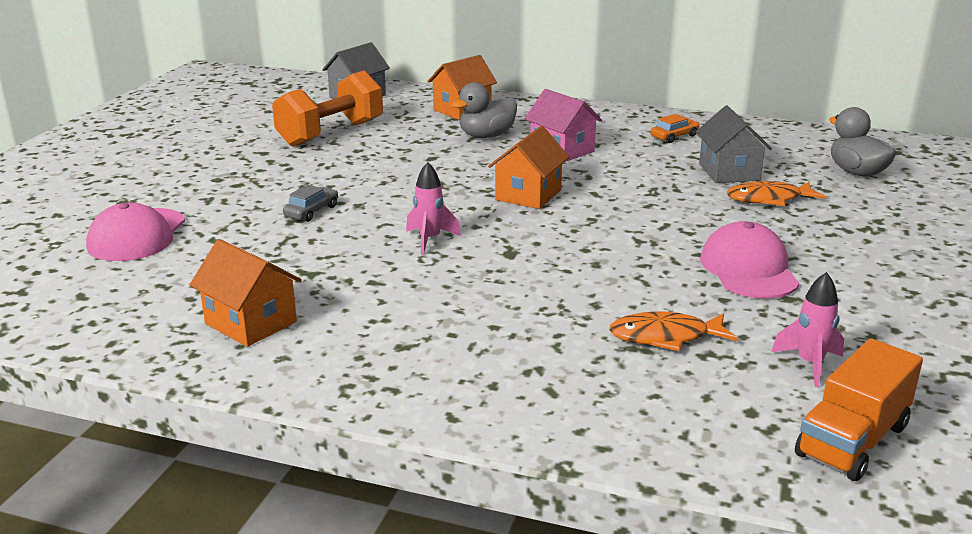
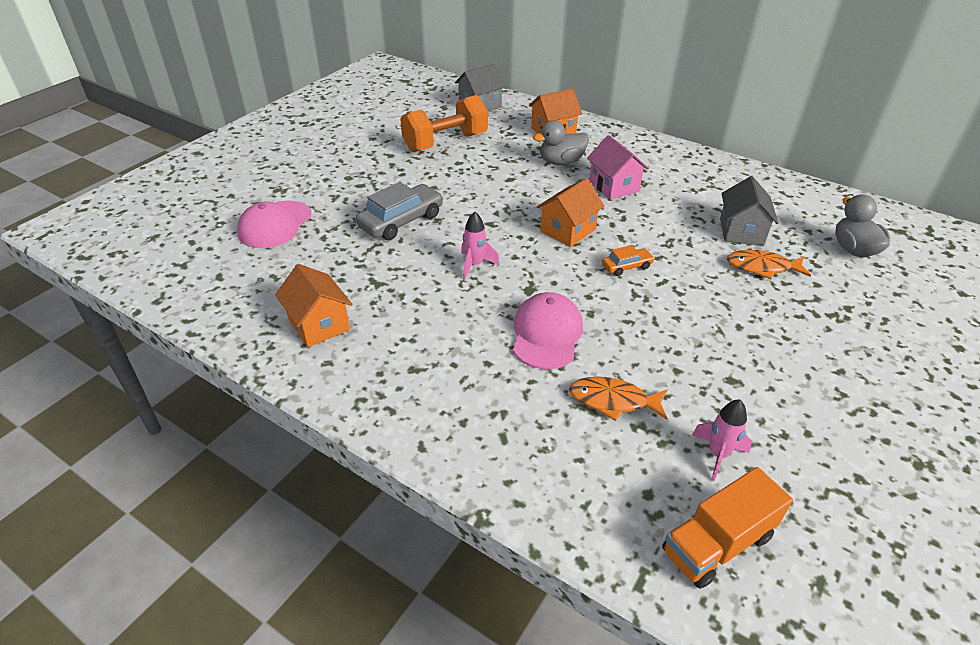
camera: 15 degrees right, 15 degrees up
grey car [283,185,338,222] -> grey car [356,182,443,240], size x1.89
orange car [650,114,700,143] -> orange car moved to [602,245,655,276]
pink cap [700,221,799,299] -> pink cap moved to [513,292,583,369]

